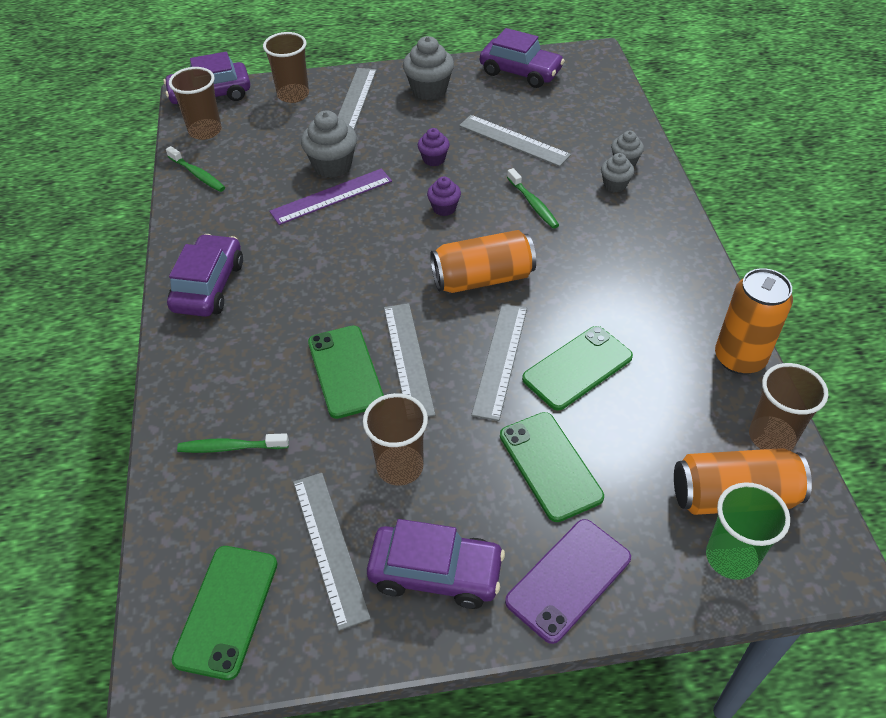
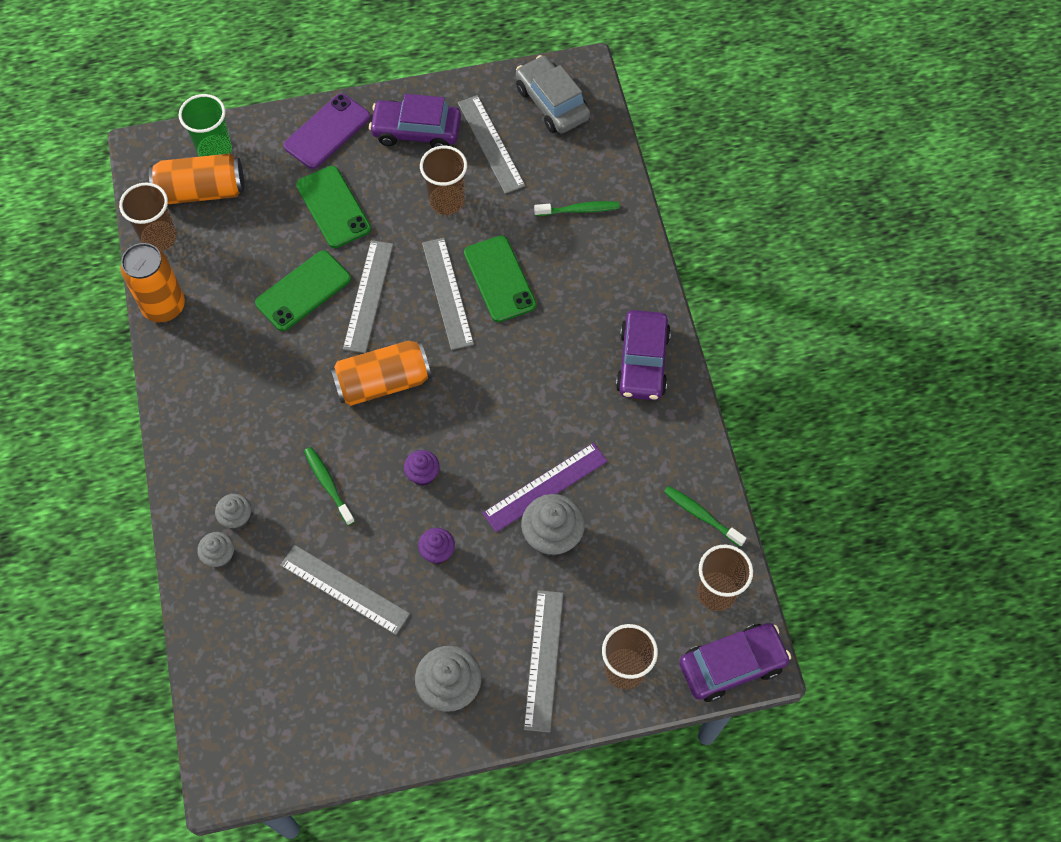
camera: 175 degrees right, 15 degrees up
green phone [172,546,278,680] -> grey car [516,55,590,133]
purple car [480,28,565,88] -> none

